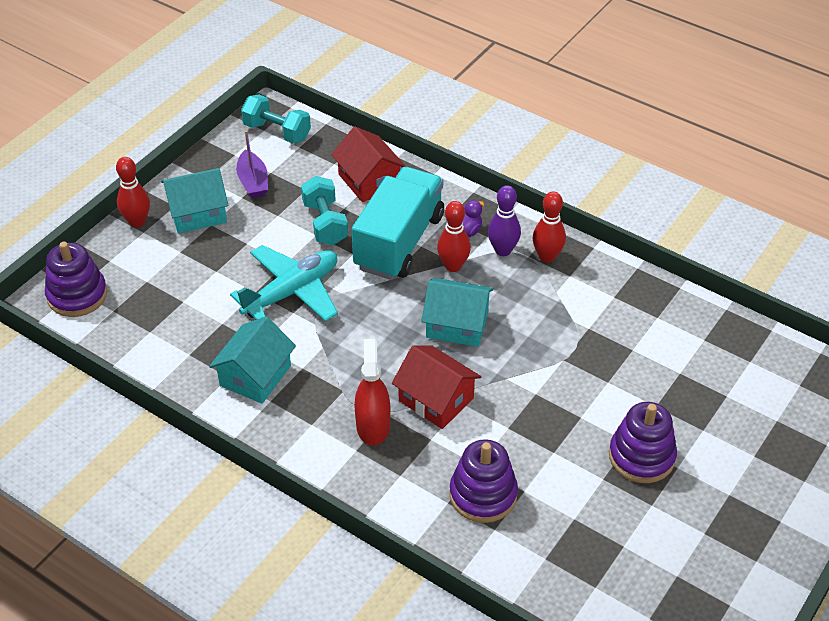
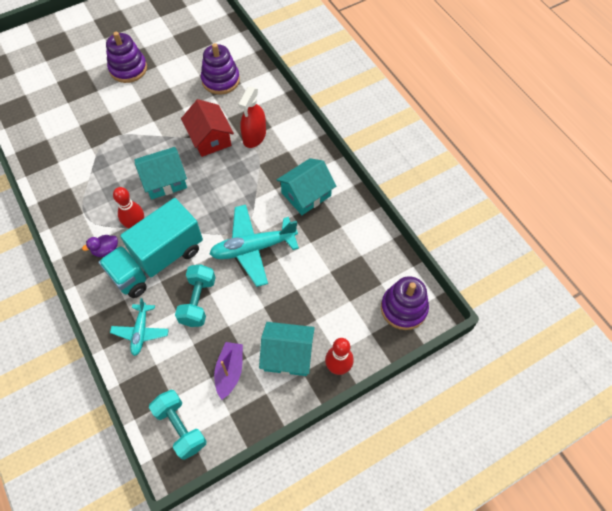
camera: 155 degrees left, 15 degrees up
red house [331,126,406,202] -> turquoise plane [110,298,169,356]
turquoise house [421,278,494,347] -> turquoise house turned 60 degrees counterclockwise [134,147,187,199]
purple bowling pin [488,185,521,256] -> none
red bowling pin [533,191,566,263] -> none

